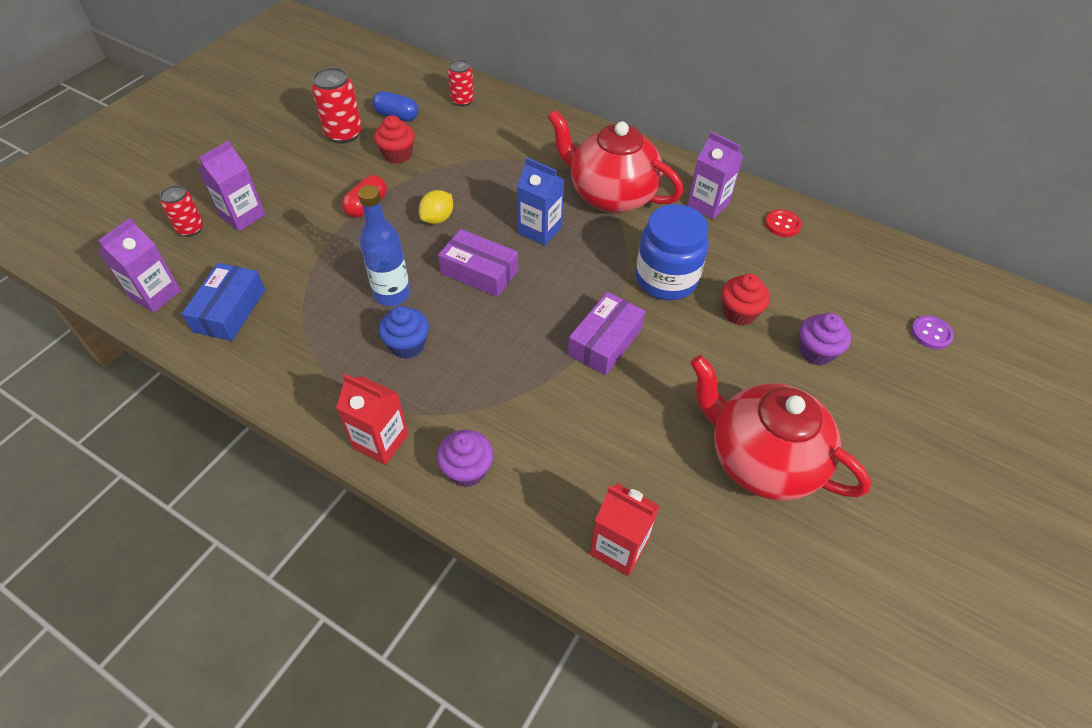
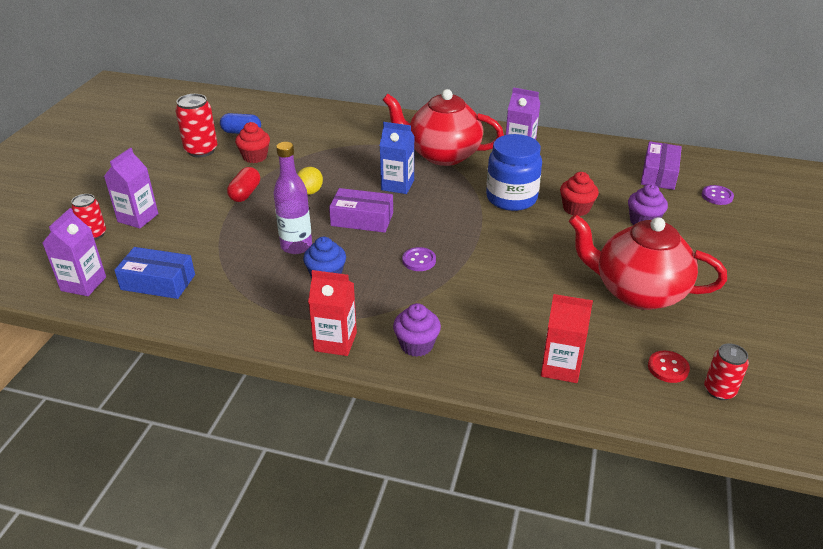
camera: 15 degrees left, 15 degrees down
blue box [182,263,265,341] -> blue box turned 75 degrees counterclockwise [114,247,195,299]
blue bottle [358,185,410,306] -> purple bottle [273,142,312,254]
red can [448,60,474,107] -> red can moved to [704,343,749,400]
purple box [568,292,645,375] -> purple box moved to [641,141,682,190]
red button [765,209,802,237] -> red button moved to [648,351,690,383]
none -> purple button [402,247,436,271]

